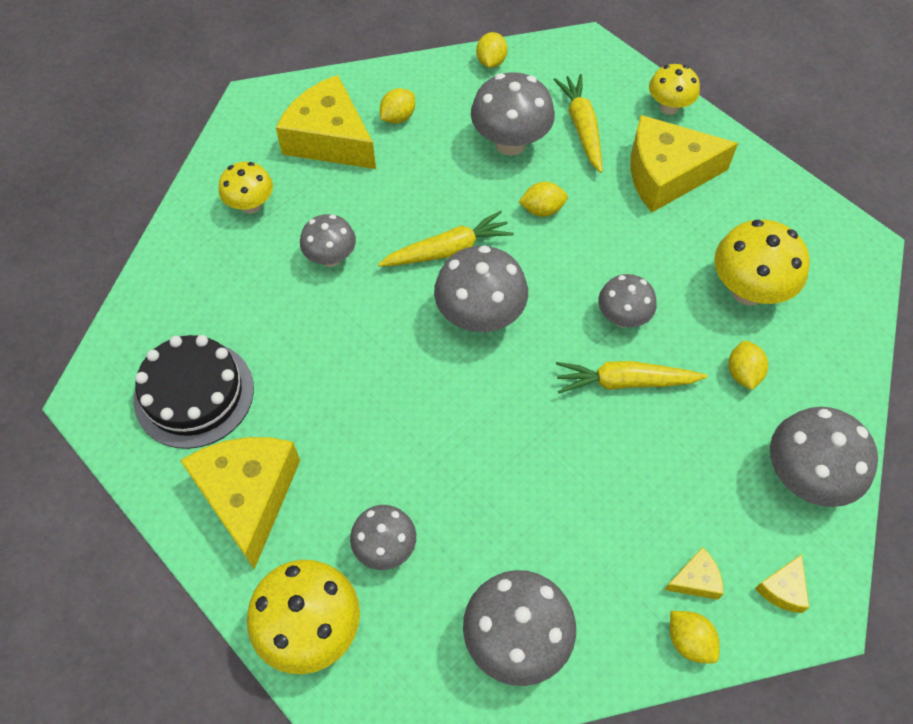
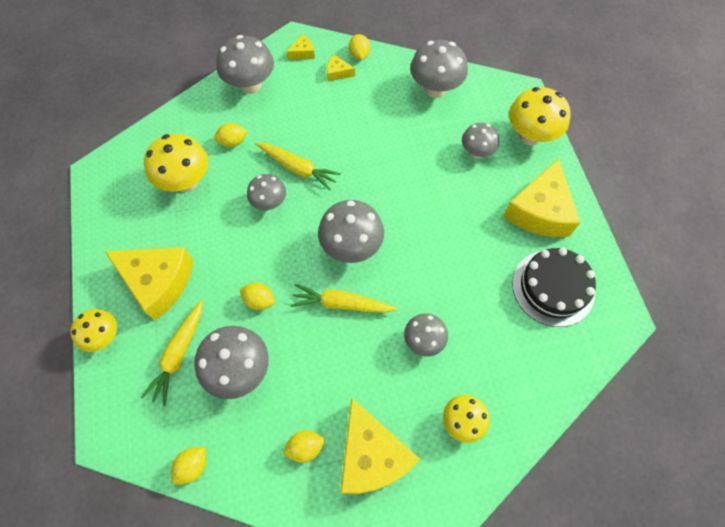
camera: 150 degrees left, 5 degrees up
yellow lemon [728,341,768,390] -> yellow lemon turned 45 degrees clockwise [214,123,248,147]

